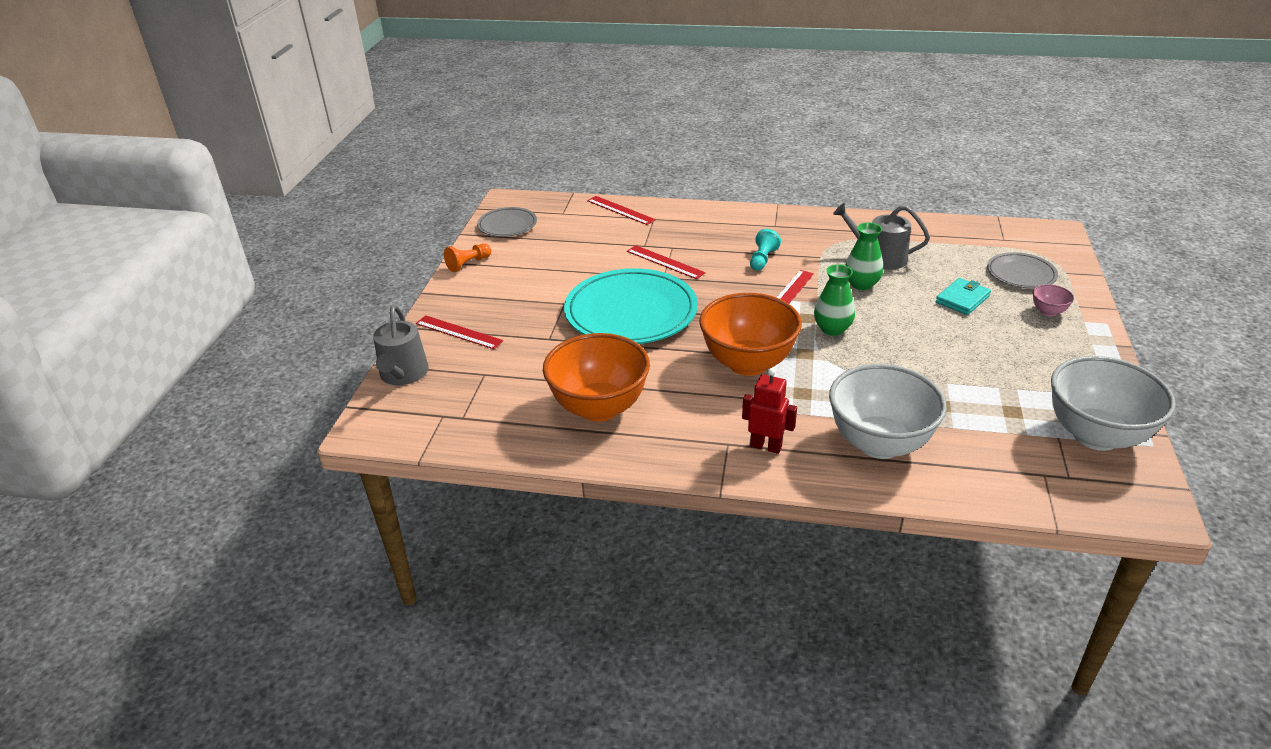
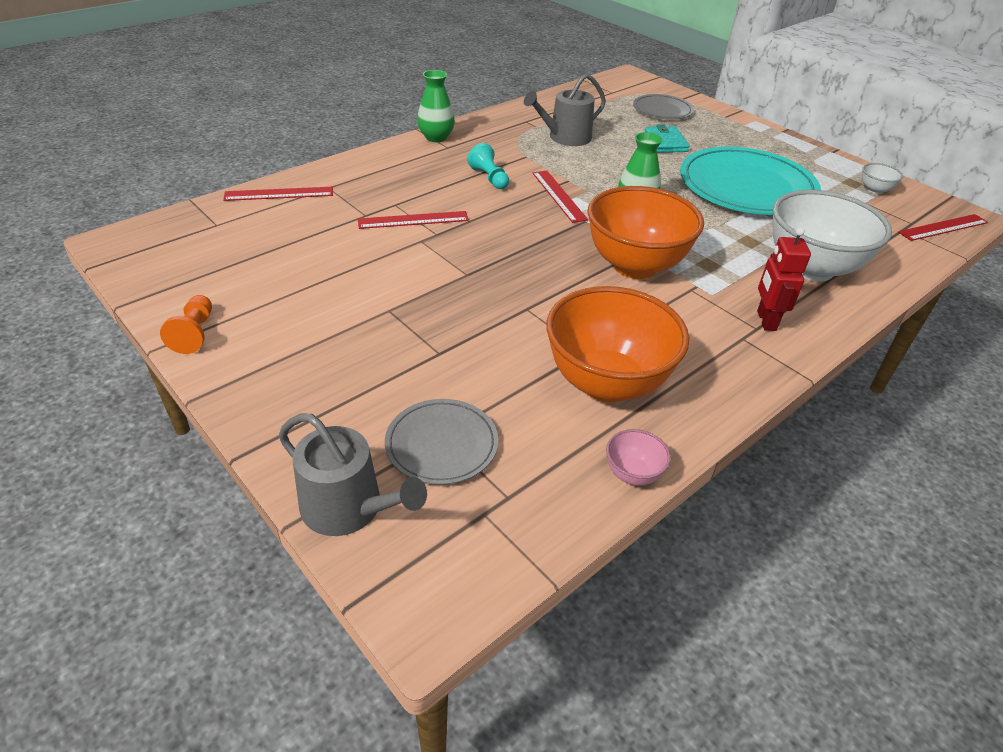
camera: 55 degrees left, 5 degrees up
red ruler [416,315,503,349] -> red ruler moved to [898,214,988,241]
grey plate [477,207,537,237] -> grey plate moved to [385,399,498,485]
turquoise plate [564,268,698,344] -> turquoise plate moved to [680,147,821,215]
red robot [742,368,797,454] -> red robot turned 60 degrees counterclockwise [757,227,811,331]
green vase [845,222,883,290] -> green vase moved to [417,70,455,142]
pink bowl [1033,284,1074,316] -> pink bowl moved to [606,429,671,486]
white bowl [1051,356,1176,451] -> white bowl [862,163,903,194], size x0.41

